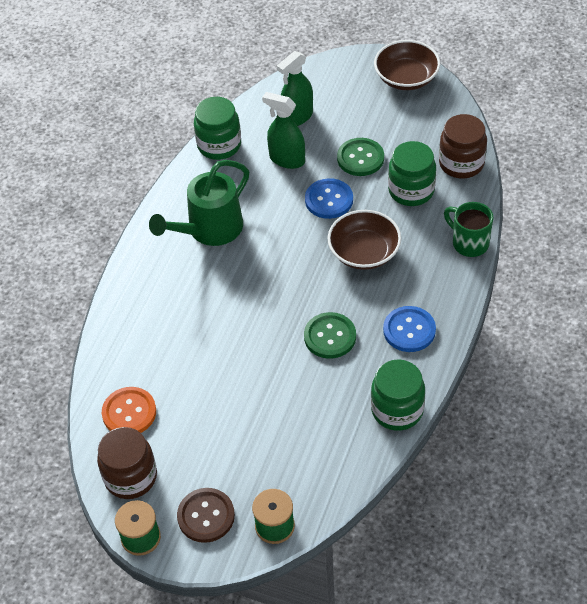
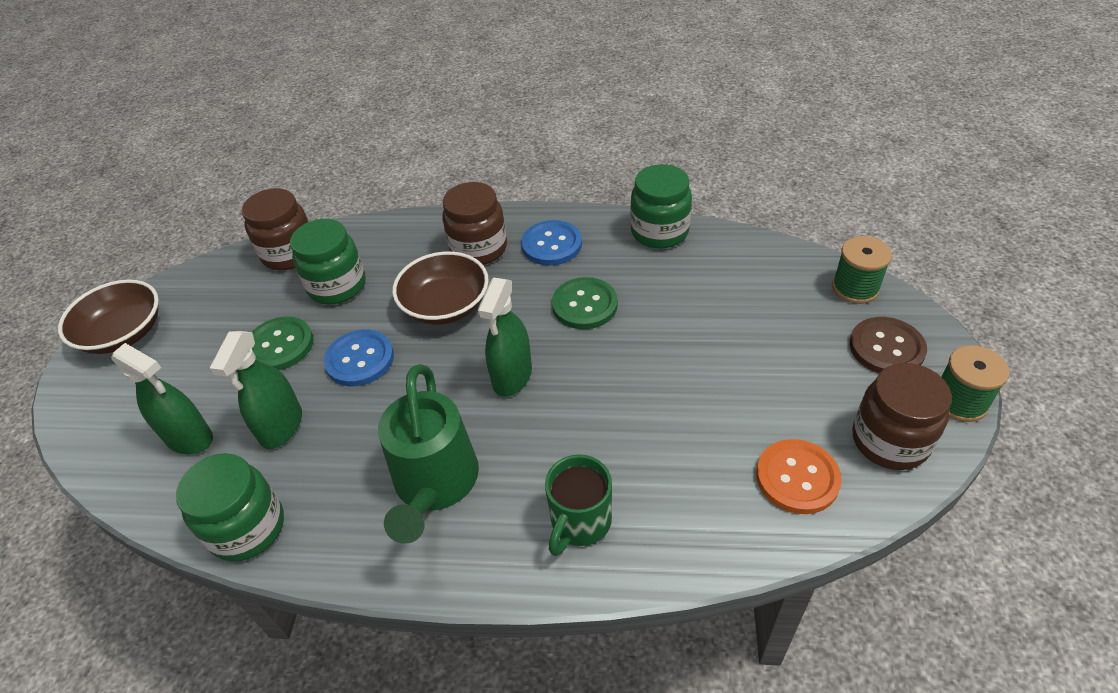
camera: 105 degrees left, 5 degrees down
green watering can [149,160,249,246] -> green watering can turned 60 degrees clockwise [378,364,479,544]
green mug [444,202,493,257] -> green mug moved to [545,455,612,556]
none -> brown jar [442,182,507,265]
none -> green spray bottle [478,278,532,397]

